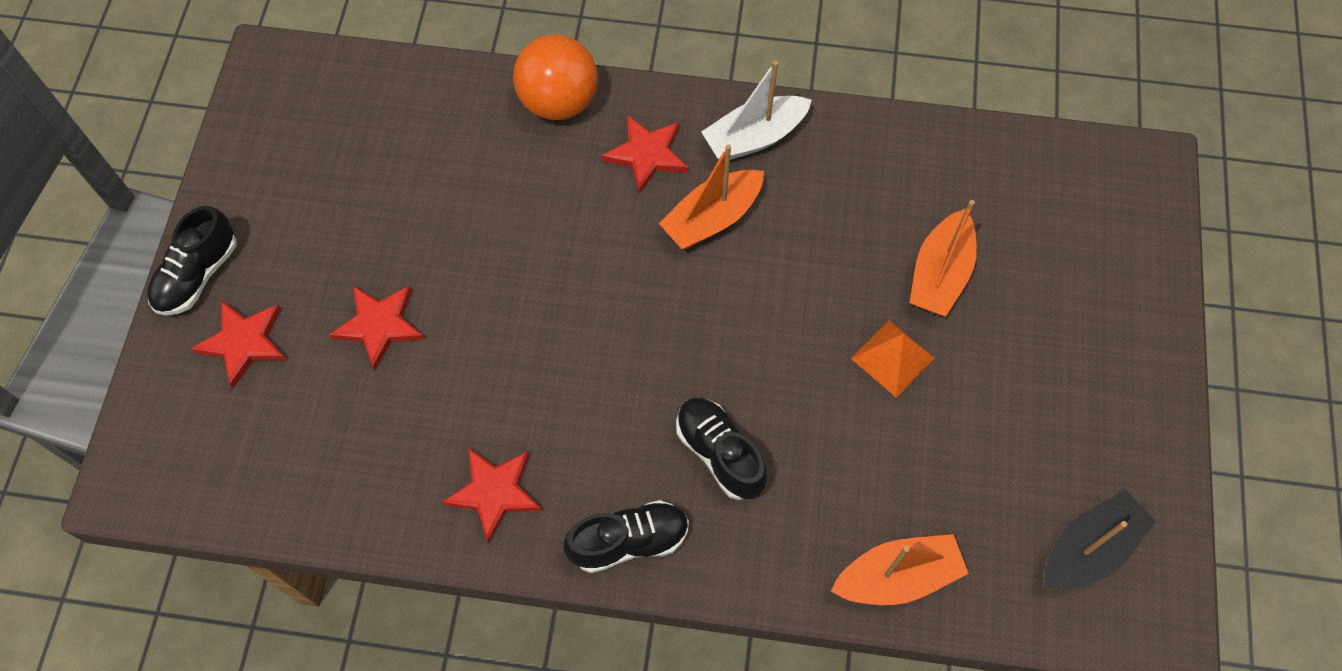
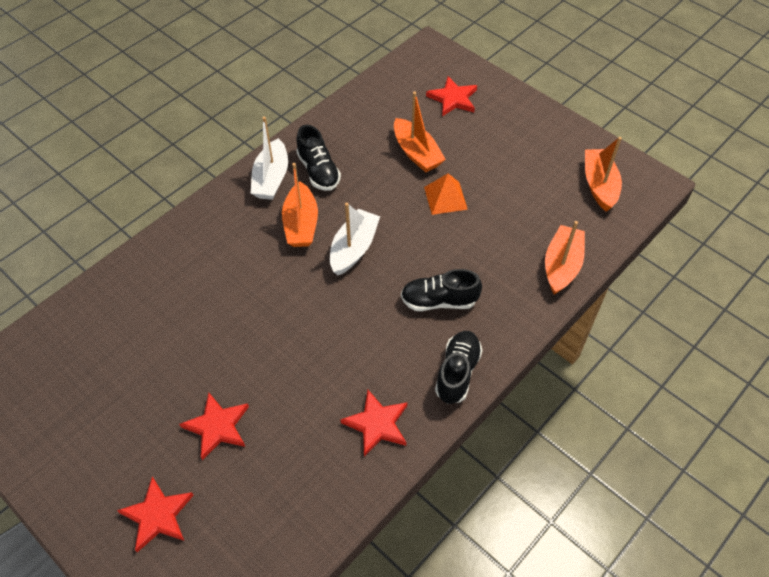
camera: 55 degrees left, 10 degrees down
black shoe [147,205,236,315] -> black shoe moved to [296,125,341,191]
orange ball [513,34,598,120] -> none
red star [601,115,688,194] -> red star moved to [426,76,477,116]
black boat [1044,490,1156,590] -> orange boat [585,137,622,212]
none -> white boat [330,203,380,275]

